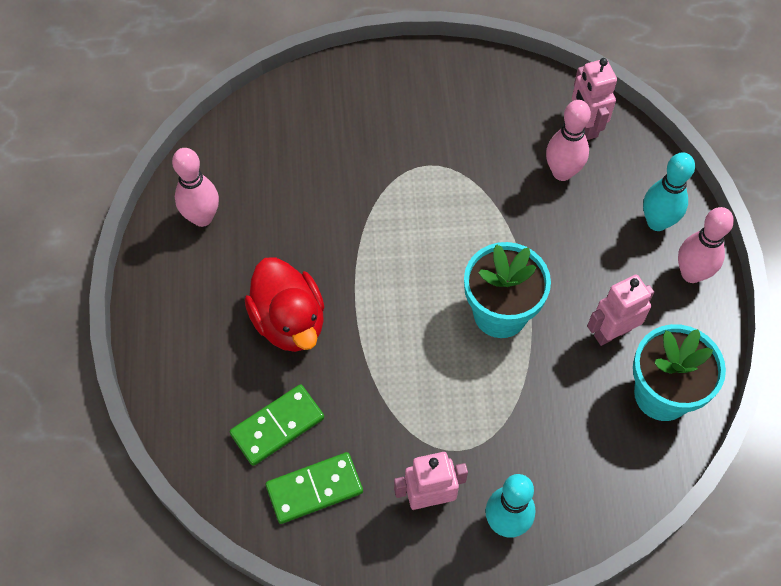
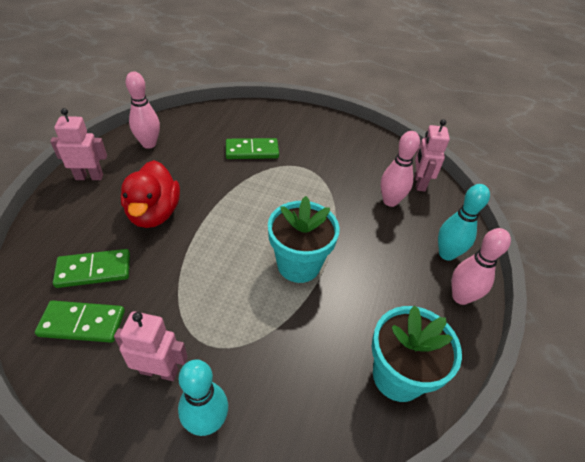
camera: 20 degrees right, 15 degrees down
pink robot [587,275,654,346] -> pink robot moved to [50,108,107,180]
none -> green domino [226,138,279,159]

